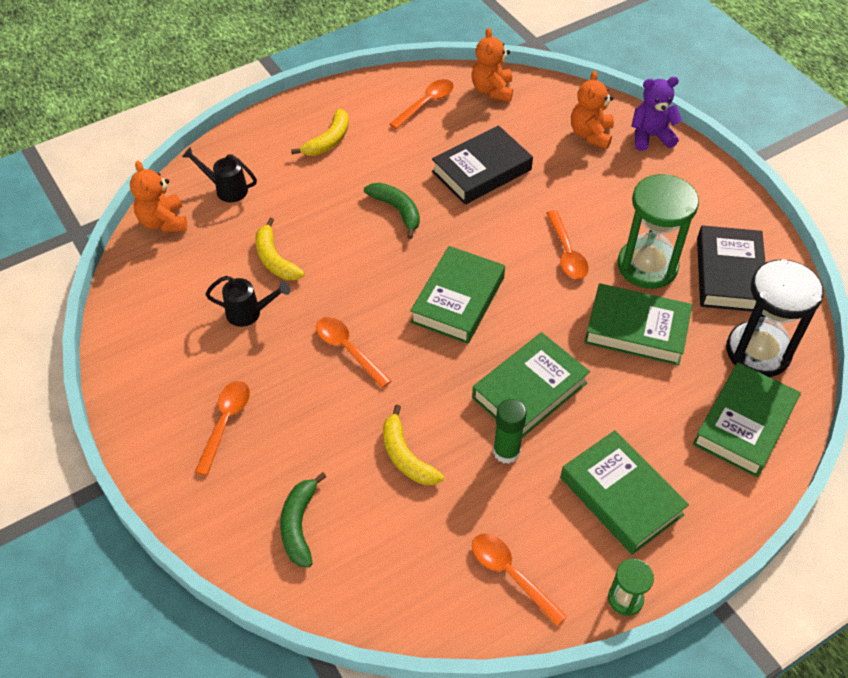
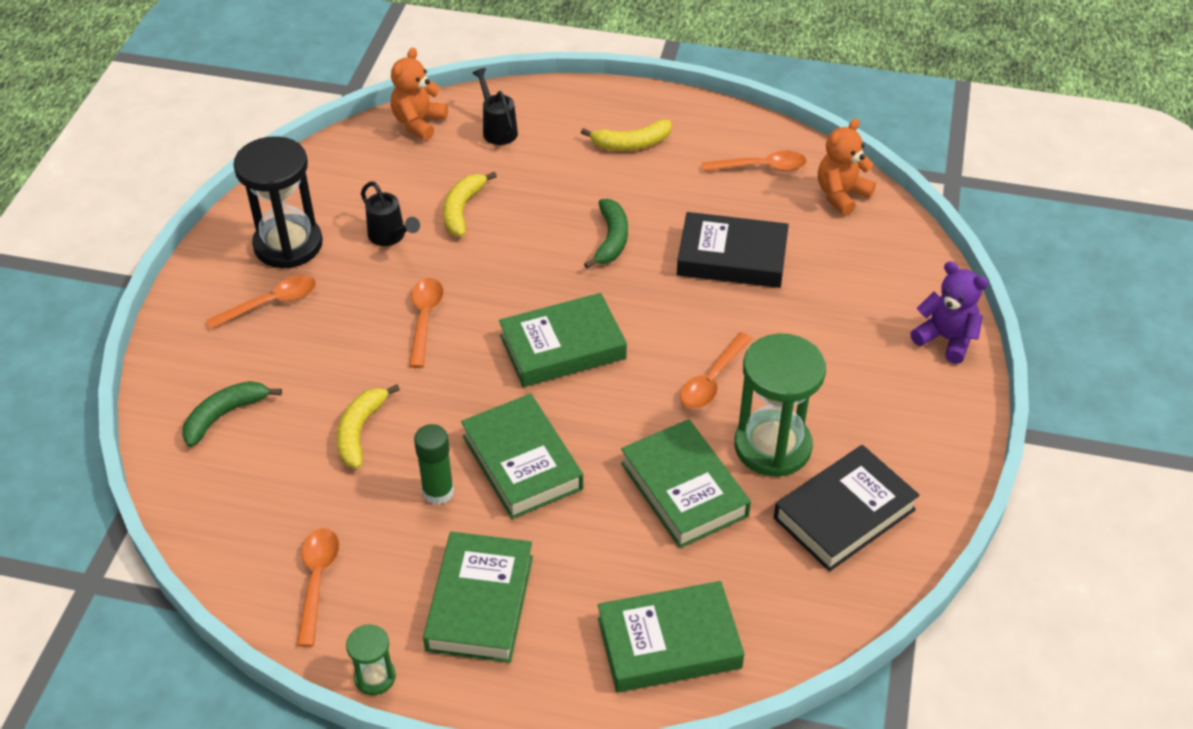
camera: 45 degrees right, 5 degrees down
green book [472,332,590,438] -> green book turned 60 degrees clockwise [461,394,583,519]
orange teddy bear [571,71,614,149] -> none
black hourglass [726,259,824,377] -> black hourglass moved to [233,136,323,268]

